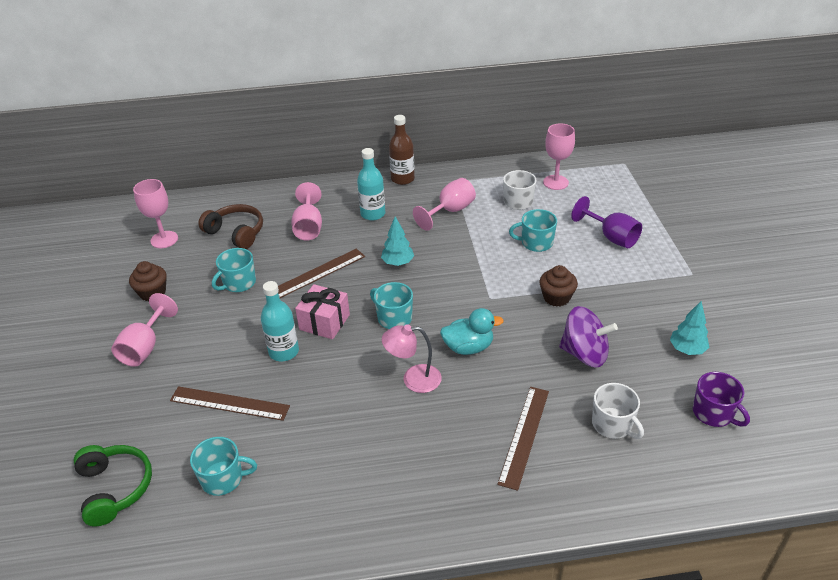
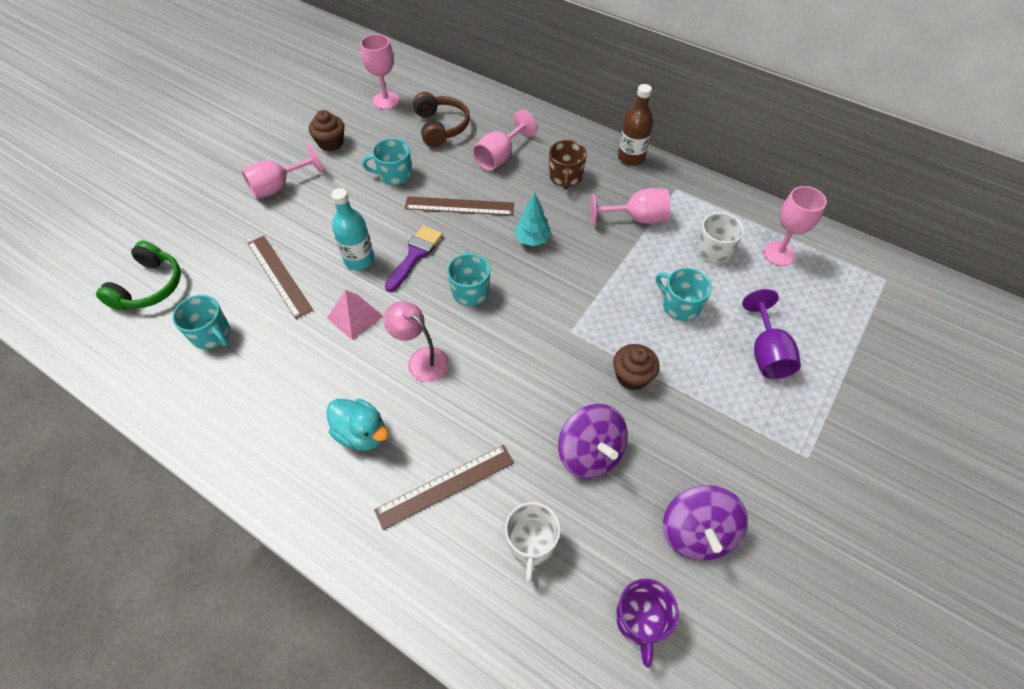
camera: 40 degrees right, 15 degrees up
pink gift [295,284,350,339] -> purple brush [385,226,443,292]
turquoise bottle [357,148,386,220] -> brown mug [549,140,587,190]
turquoise duck [440,308,504,355] -> turquoise duck moved to [326,399,388,451]
turquoise tree [670,301,709,355] -> purple spinning top [663,485,748,561]
none -> pink pyramid [327,290,383,341]

